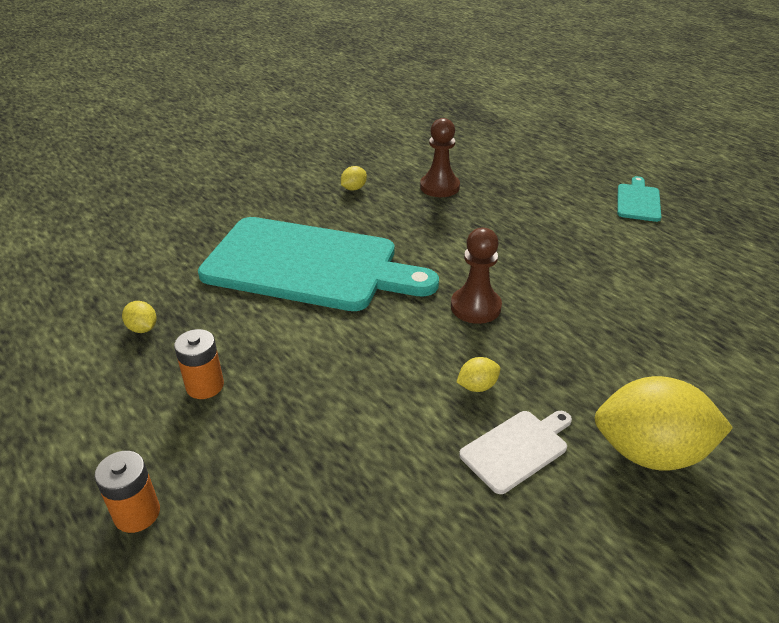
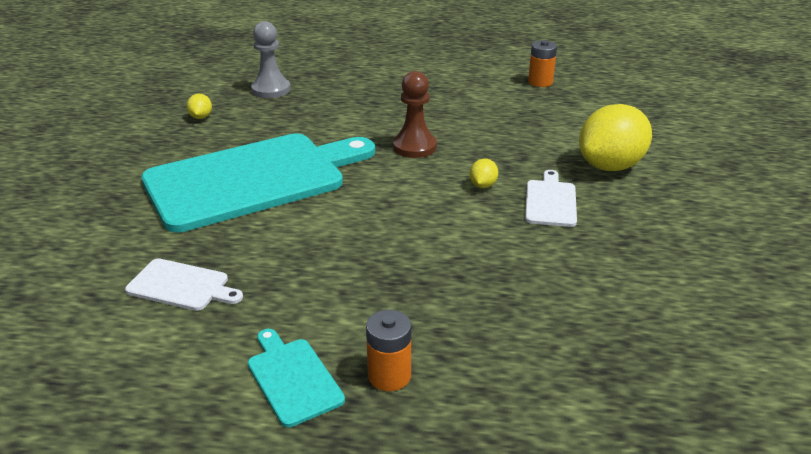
camera: 45 degrees left, 5 degrees down
yellow lemon [122,301,157,333] -> white cutting board [125,258,243,311]
orange battery [174,329,224,399] -> orange battery moved to [528,40,557,87]
brown pawn [420,118,460,197] -> grey pawn [251,21,291,98]
turquoise cutting board [617,176,661,222] -> turquoise cutting board moved to [248,329,345,427]

